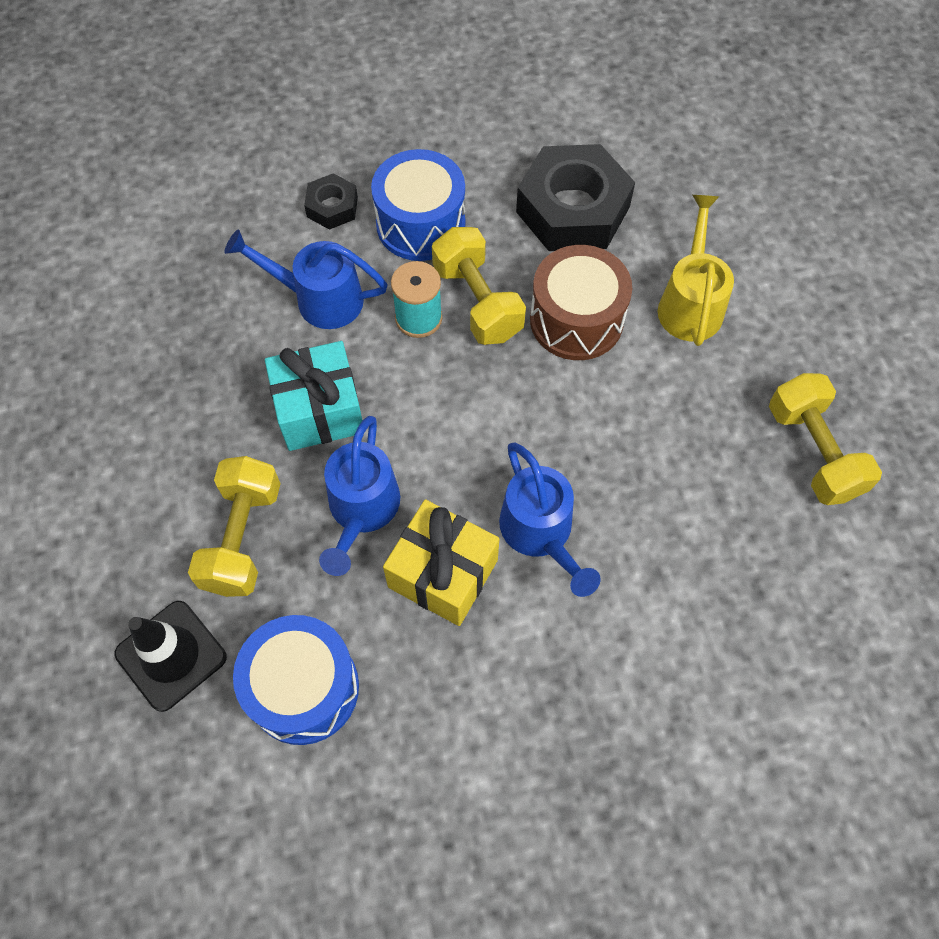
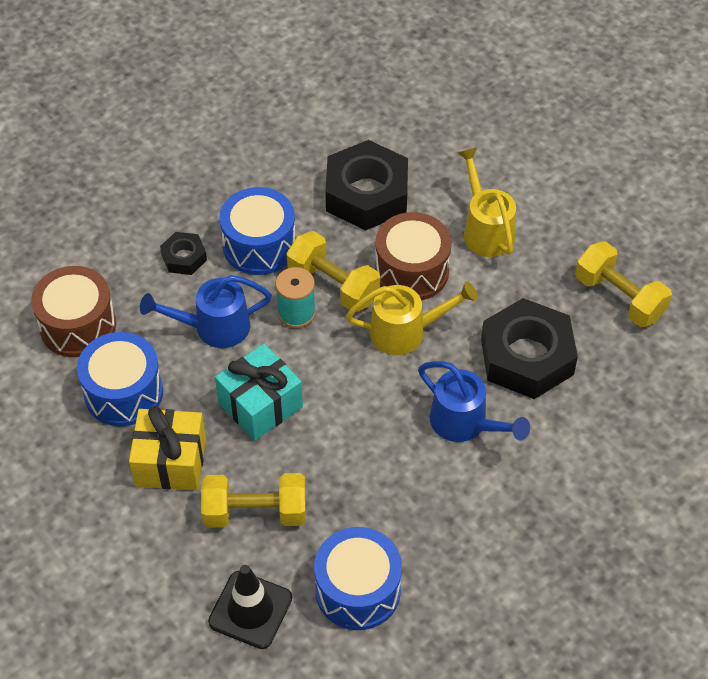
camera: 25 degrees left, 10 degrees down
yellow dumbbell [188,456,281,597] -> yellow dumbbell turned 75 degrees counterclockwise [201,473,306,528]
blue watering can [319,416,400,576] -> none
yellow gift [383,499,499,626] -> yellow gift moved to [129,406,206,490]
none -> brown drum [31,266,116,357]
none -> blue drum [77,332,163,426]
none -> yellow watering can [346,281,478,355]
none -> black nut [481,298,578,399]

